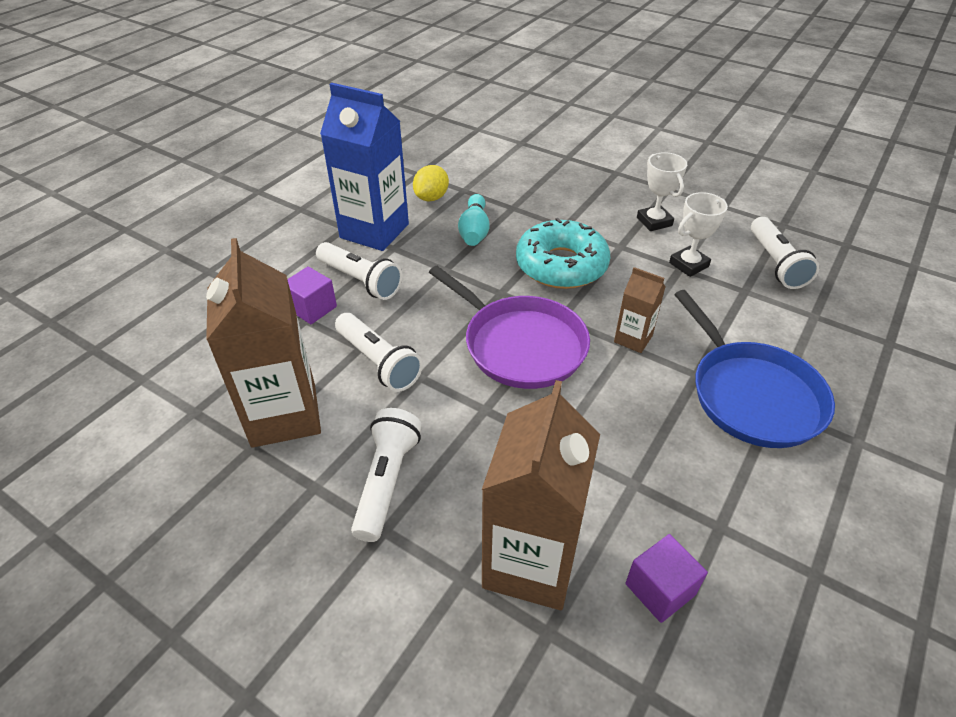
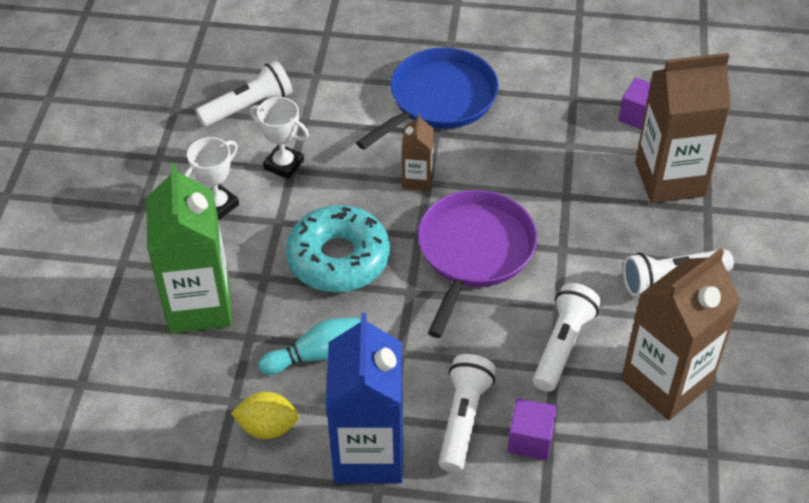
camera: 115 degrees left, 5 degrees up
none -> green carton [146,163,232,333]

